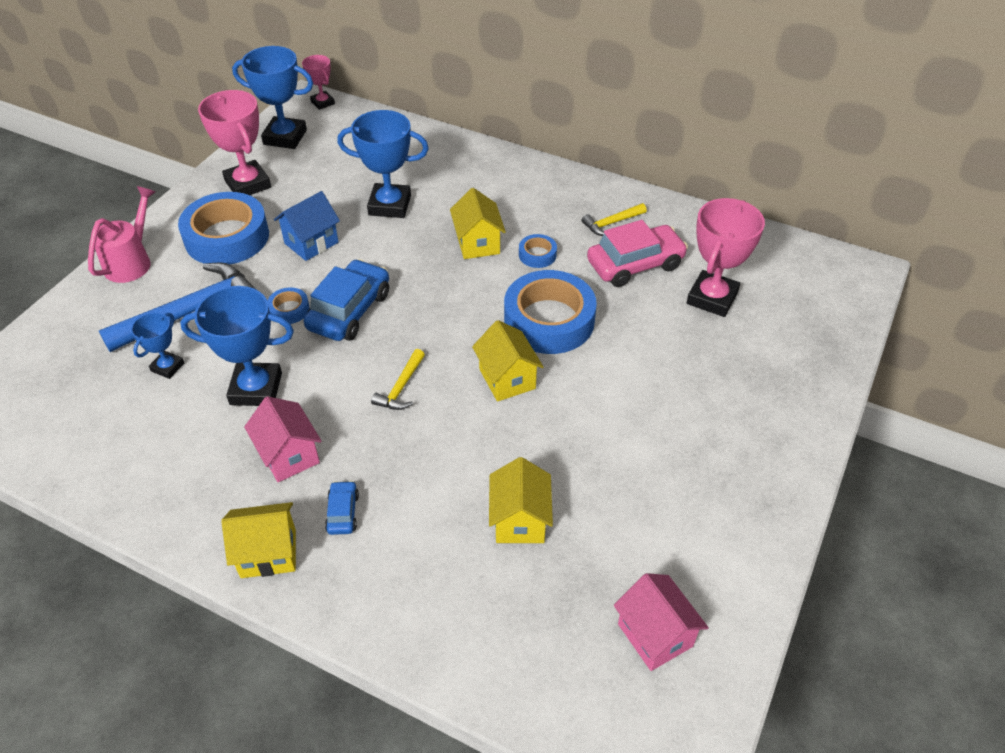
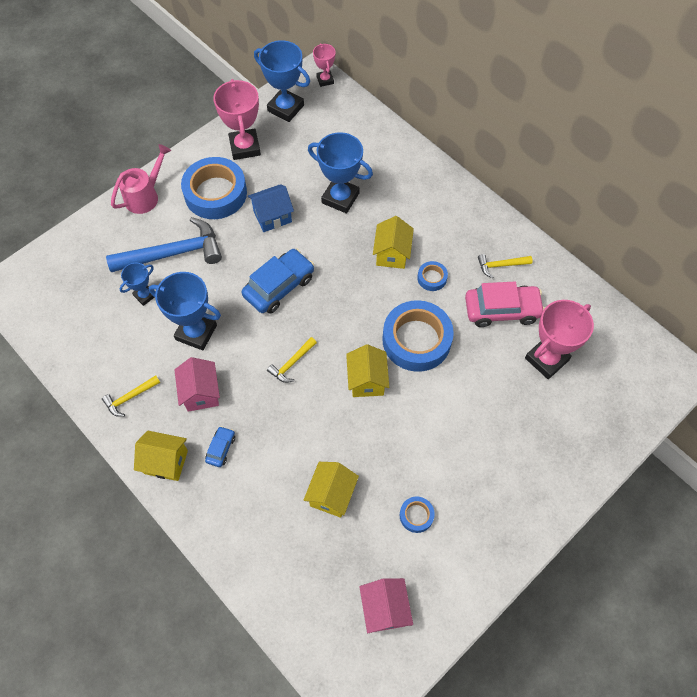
camera: 20 degrees right, 15 degrees up
blue tape [267,287,310,324] -> blue tape moved to [400,496,435,533]
none -> yellow hammer [102,375,160,417]

